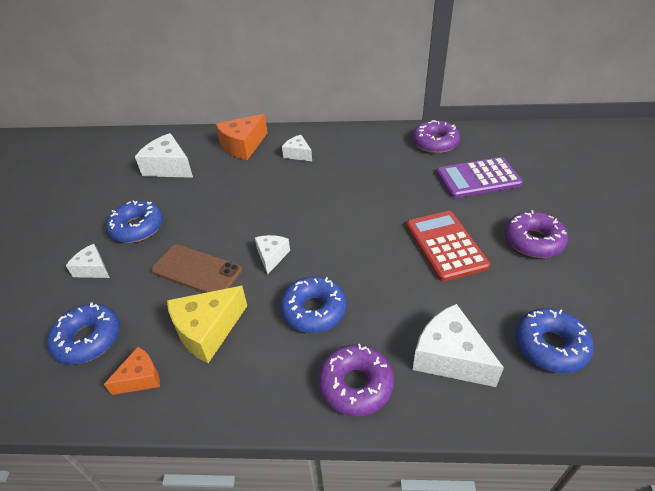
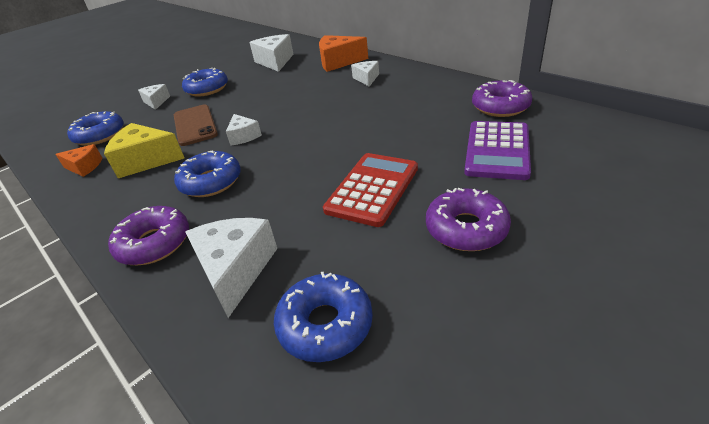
camera: 45 degrees right, 5 degrees down
white cheese [255,235,290,275] -> white cheese turned 105 degrees clockwise [226,114,262,146]
purple calculator [437,157,523,198] -> purple calculator turned 105 degrees counterclockwise [464,121,531,180]

